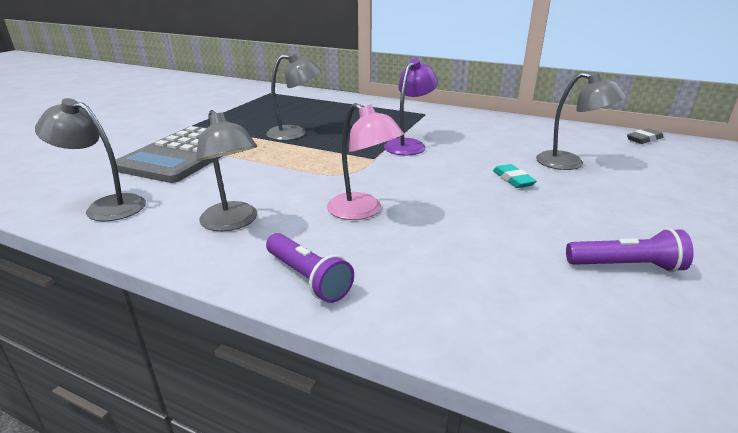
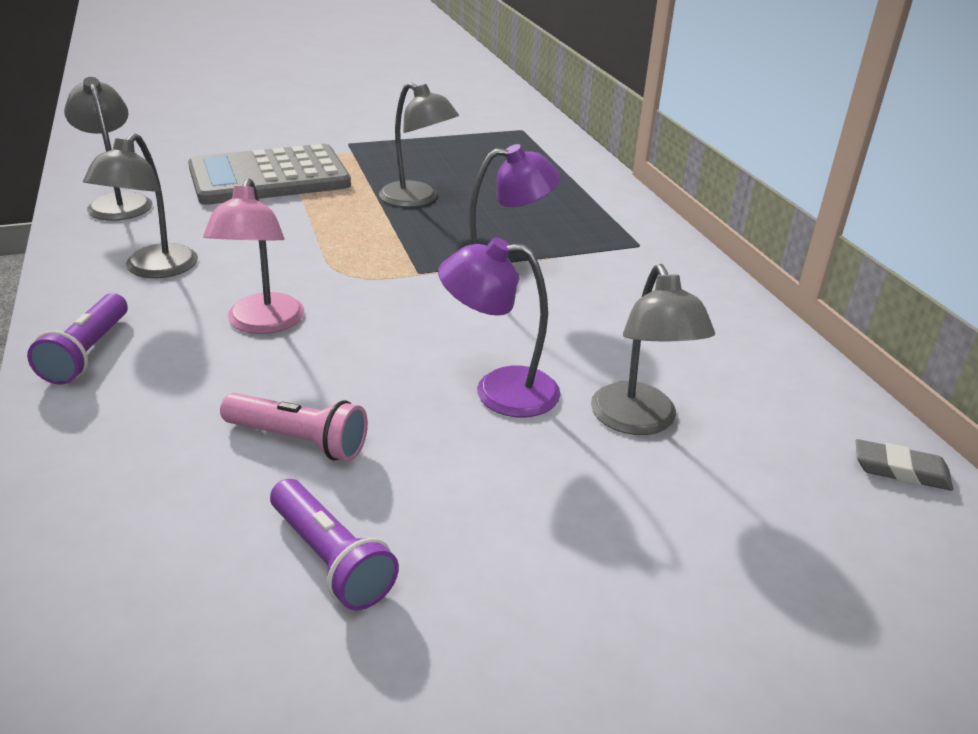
camera: 45 degrees right, 5 degrees up
turquoise eraser [493,164,537,188] -> purple lamp [438,237,560,417]
none -> pink flashlight [220,393,368,461]

